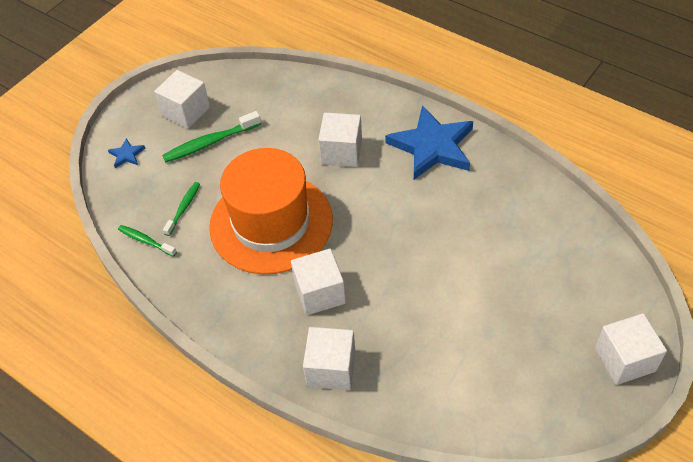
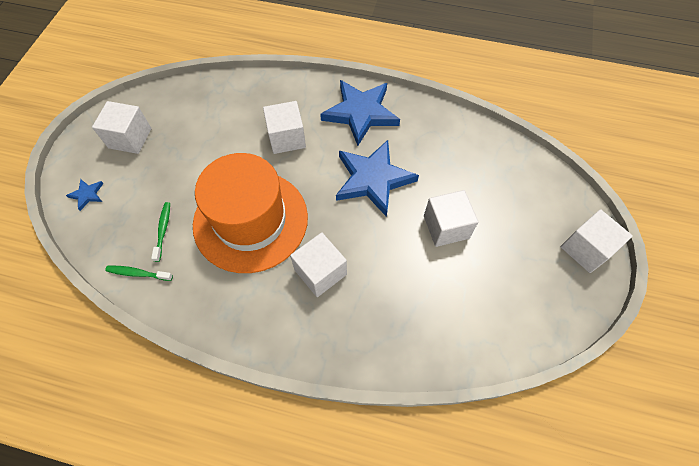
camera: 25 degrees left, 10 degrees up
green toothbrush [162,111,261,162] -> none
white cube [303,327,355,390] -> white cube moved to [424,190,479,247]
none -> blue star [336,140,419,217]

